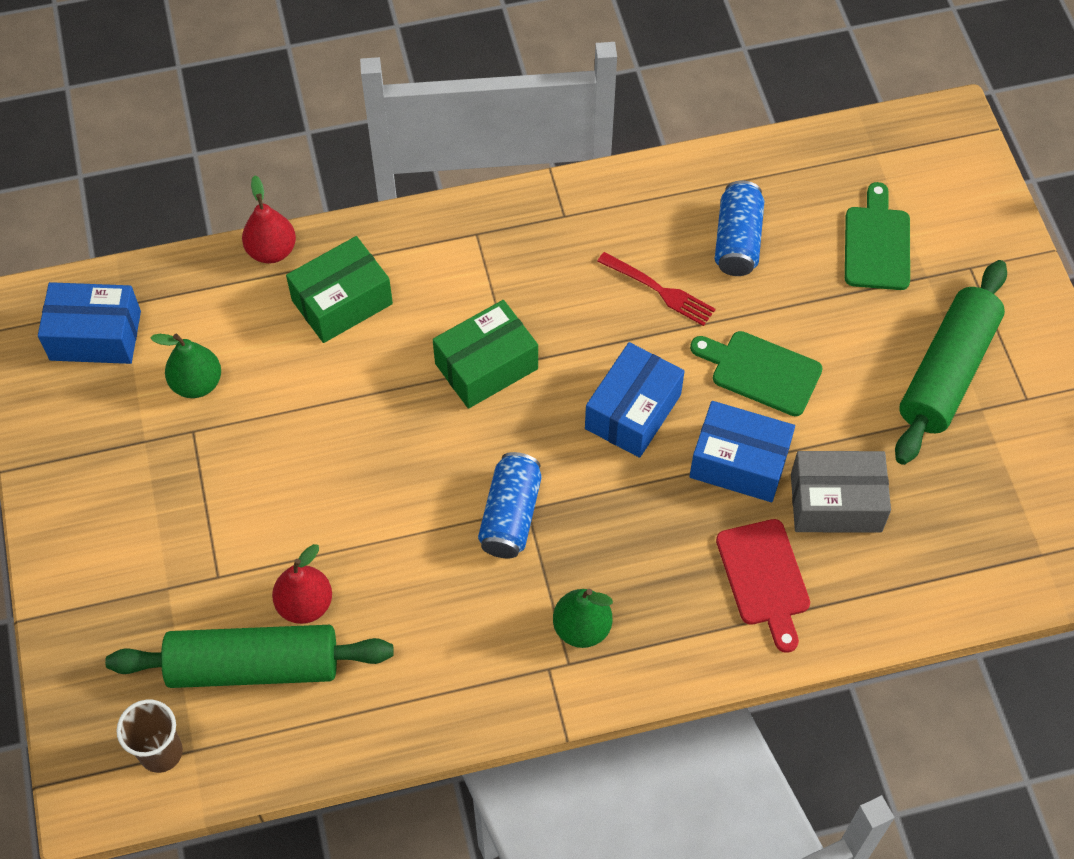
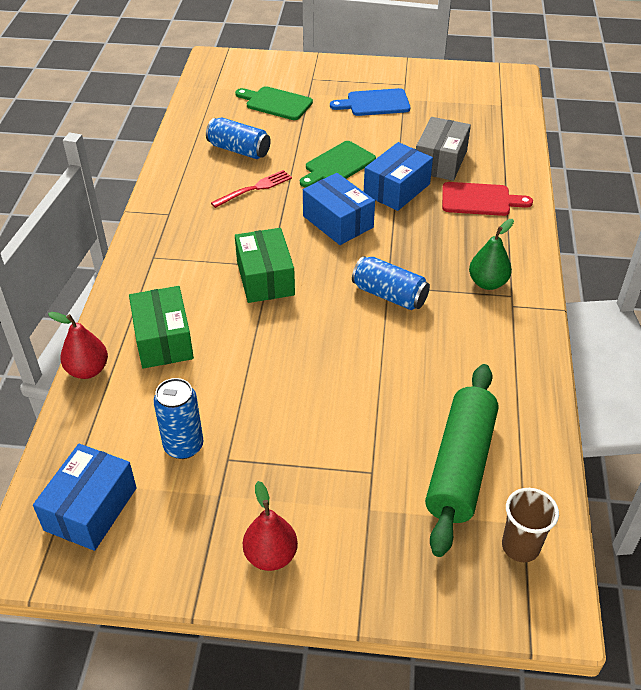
camera: 70 degrees left, 15 degrees down
green pear [151,334,221,398] -> blue can [153,378,203,459]
red pear [272,544,332,624] -> red pear moved to [243,481,298,571]
green rolling pin [895,260,1007,465] -> blue cutting board [330,88,410,116]

